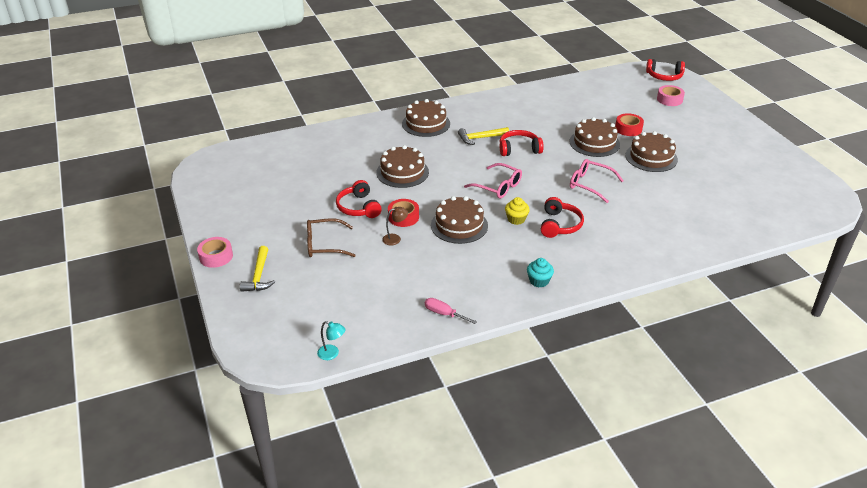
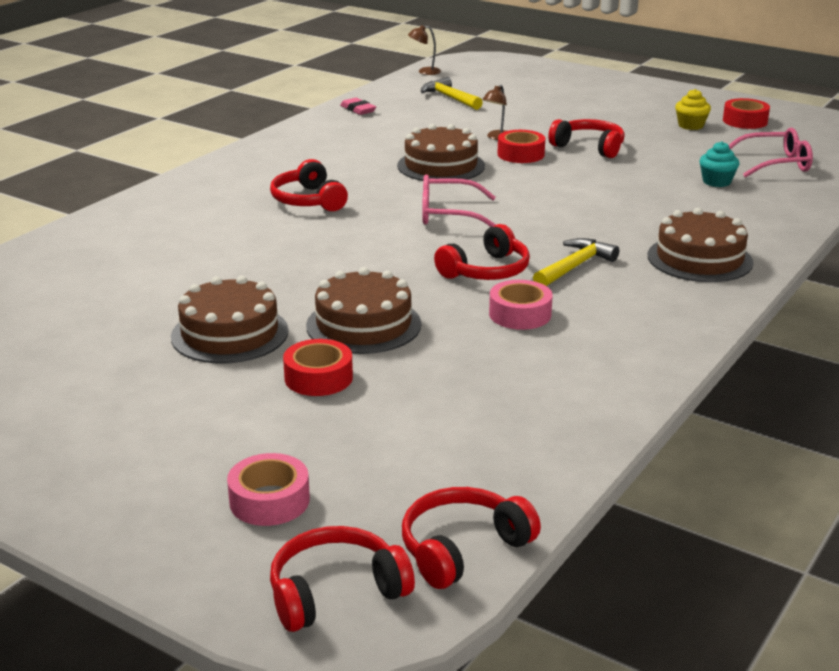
camera: 145 degrees right, 10 degrees down
pink tape [197,237,233,268] -> pink tape moved to [489,280,553,330]
yellow hammer [240,246,275,292] -> yellow hammer moved to [421,77,483,110]
brown glasses [307,218,356,257] -> none
turquoise lamp [317,321,345,360] -> brown lamp [408,25,441,75]
brown cake [376,145,429,188] -> none
pink screwdriver [425,298,477,324] -> pink eraser [340,98,376,115]
yellow cupcake [505,197,530,225] -> yellow cupcake moved to [675,89,711,130]
turquoise cupcake [527,258,554,288] -> turquoise cupcake moved to [699,141,739,187]
pink glasses [570,159,624,203] -> pink glasses moved to [729,128,813,177]
none -> red headphones [402,487,541,589]
none -> red tape [723,98,770,129]

